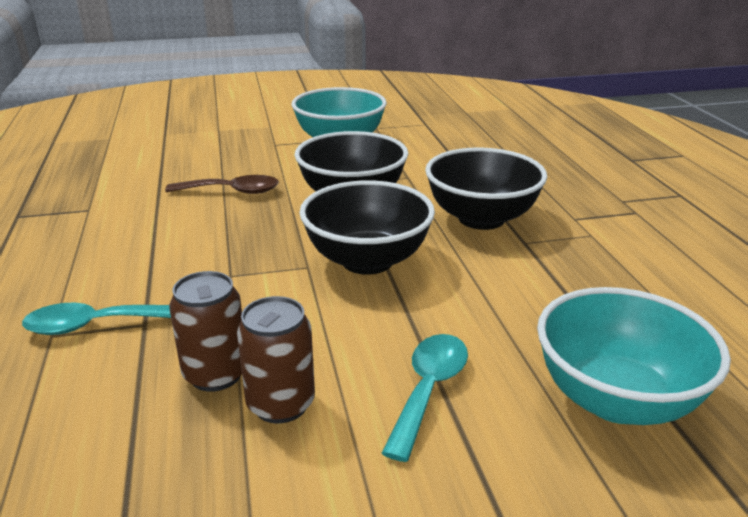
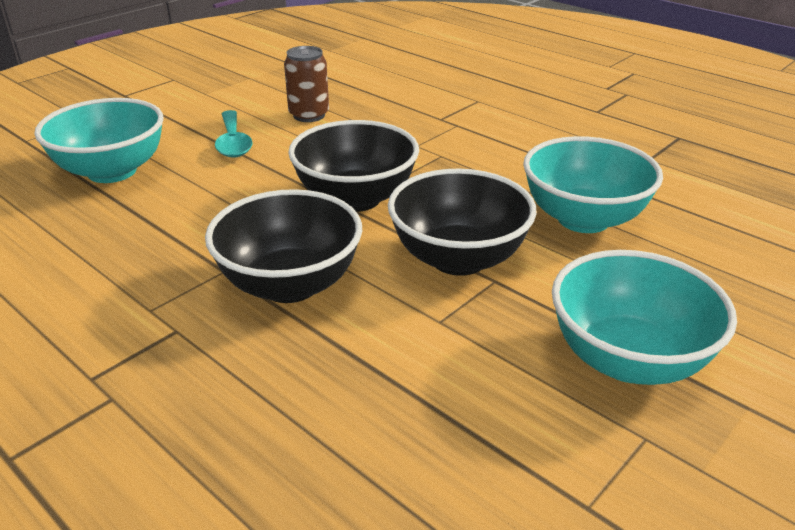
camera: 145 degrees right, 5 degrees up
turquoise spoon [22,303,171,335] -> none
brown spoon [165,175,279,194] -> turquoise bowl [523,136,663,233]
brown can [169,271,242,392] -> none

